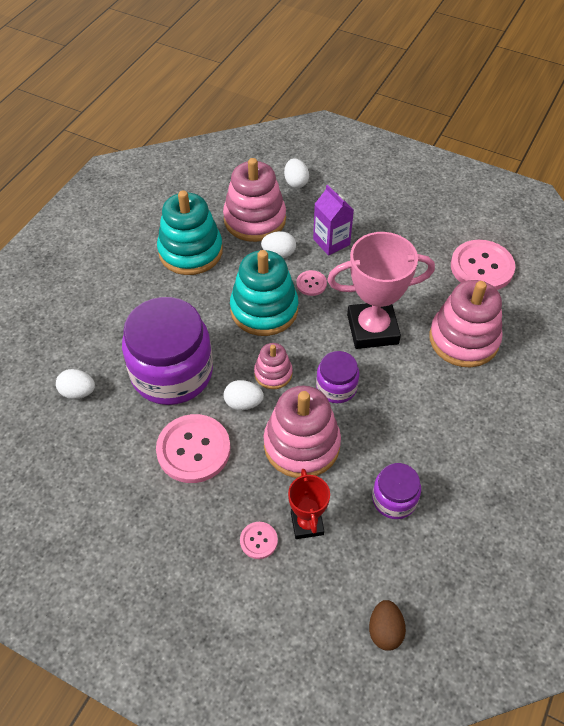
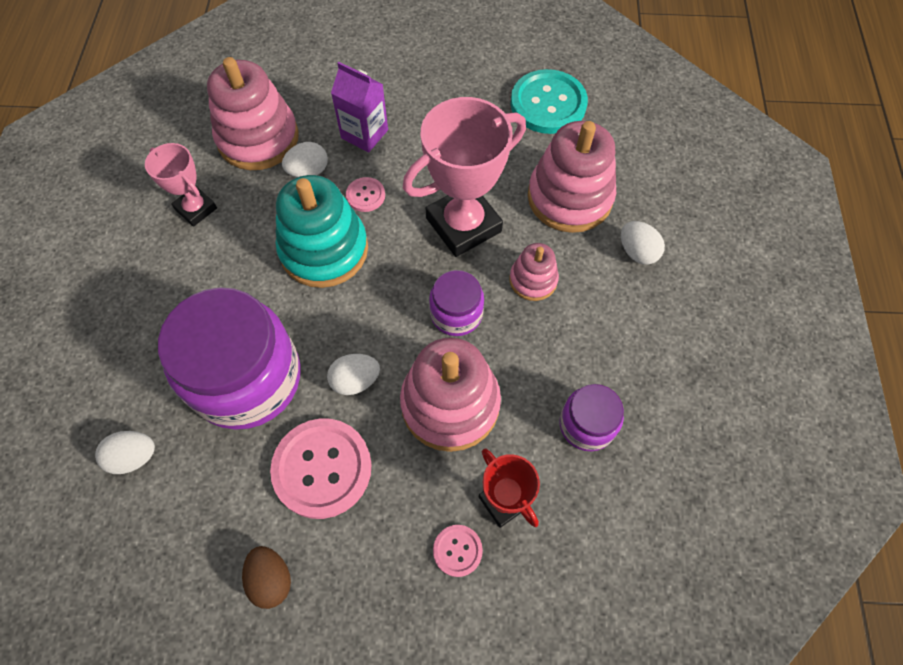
camera: 25 degrees left, 10 degrees up
turquoise stacking toy [157,190,223,275] -> pink trophy [145,143,217,227]
pink stacking toy [254,343,293,389] -> pink stacking toy moved to [510,243,559,301]
white egg [284,158,309,188] -> white egg moved to [621,221,665,265]
brown egg [369,600,406,650] -> brown egg moved to [242,546,291,609]
pink button [451,240,515,290] -> turquoise button [511,69,588,134]

